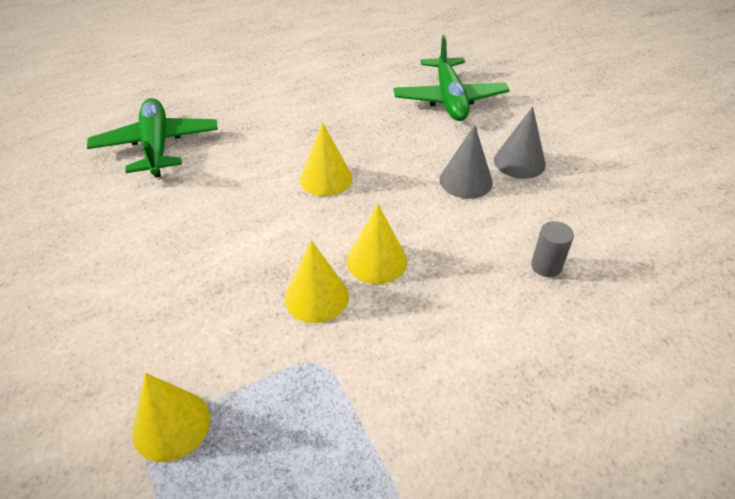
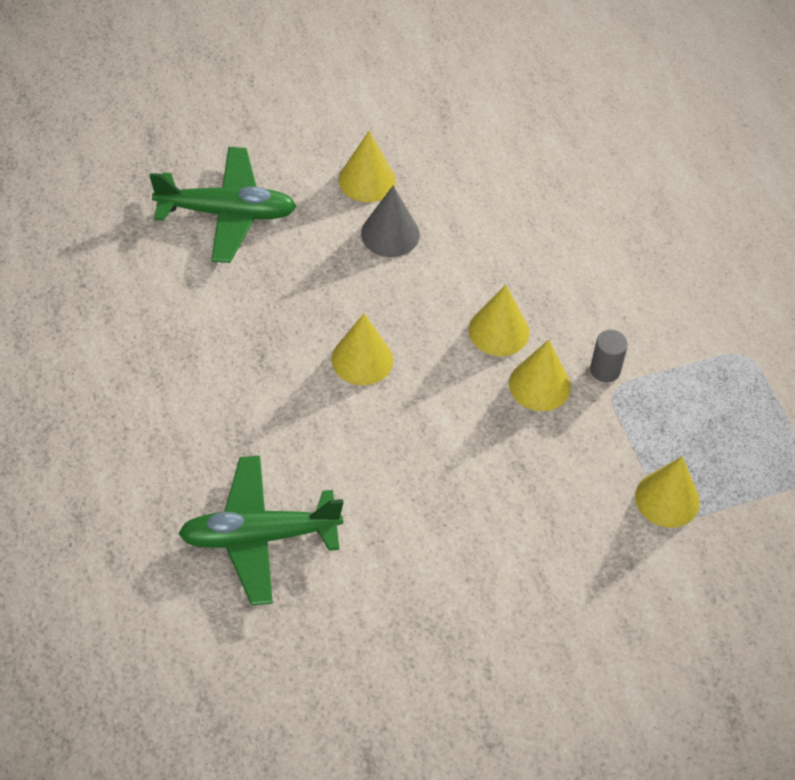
camera: 85 degrees left, 10 degrees up
grey cone [494,106,546,179] -> yellow cone [339,131,396,202]
grey cylinder [531,221,574,277] -> grey cylinder moved to [590,330,628,382]

